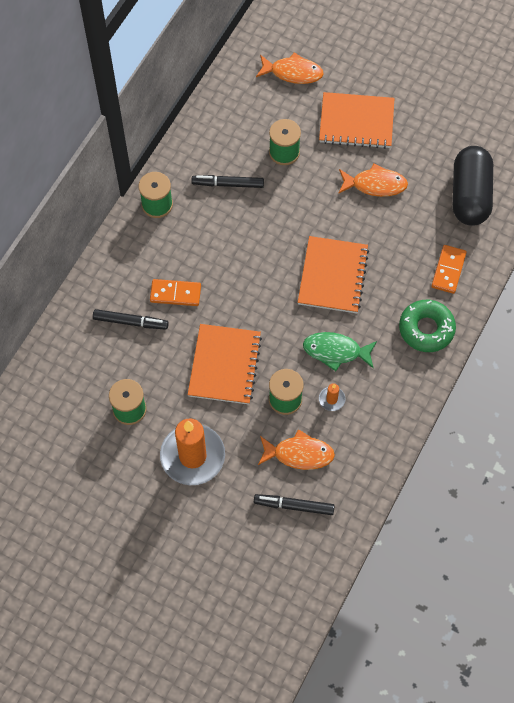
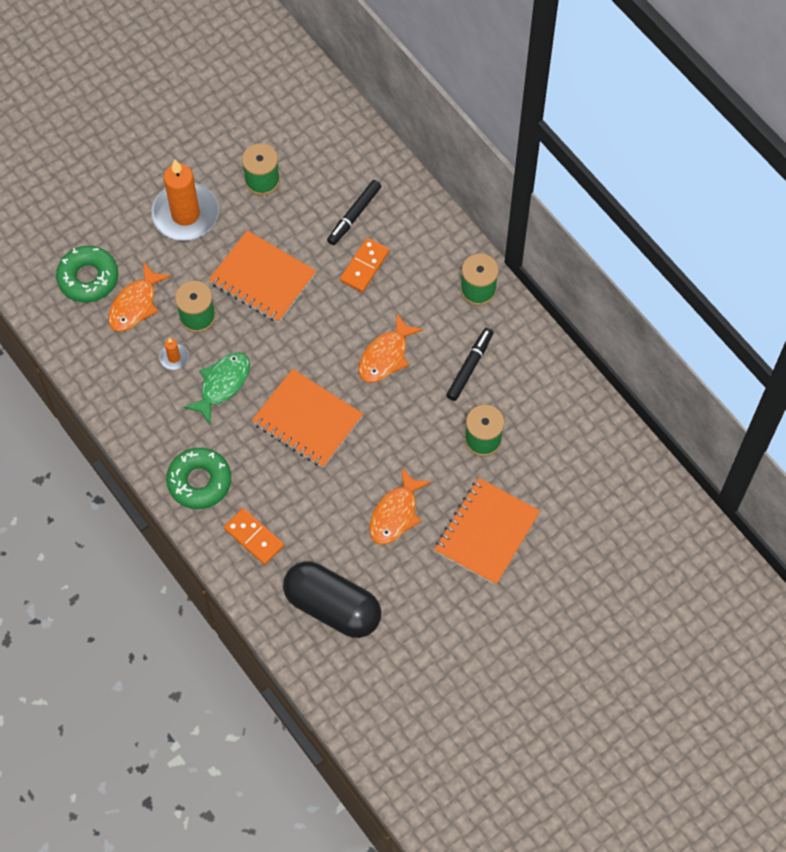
camera: 115 degrees right, 0 degrees up
black marker [254,494,335,515] -> green donut [56,246,119,303]
orange fish [256,52,323,84] -> orange fish moved to [358,313,423,383]

